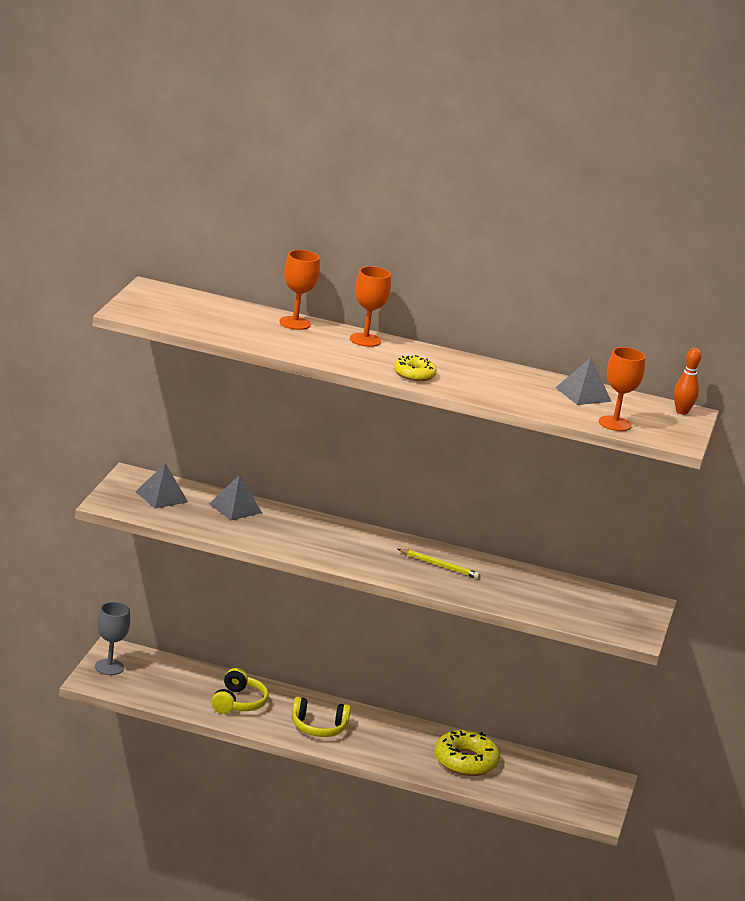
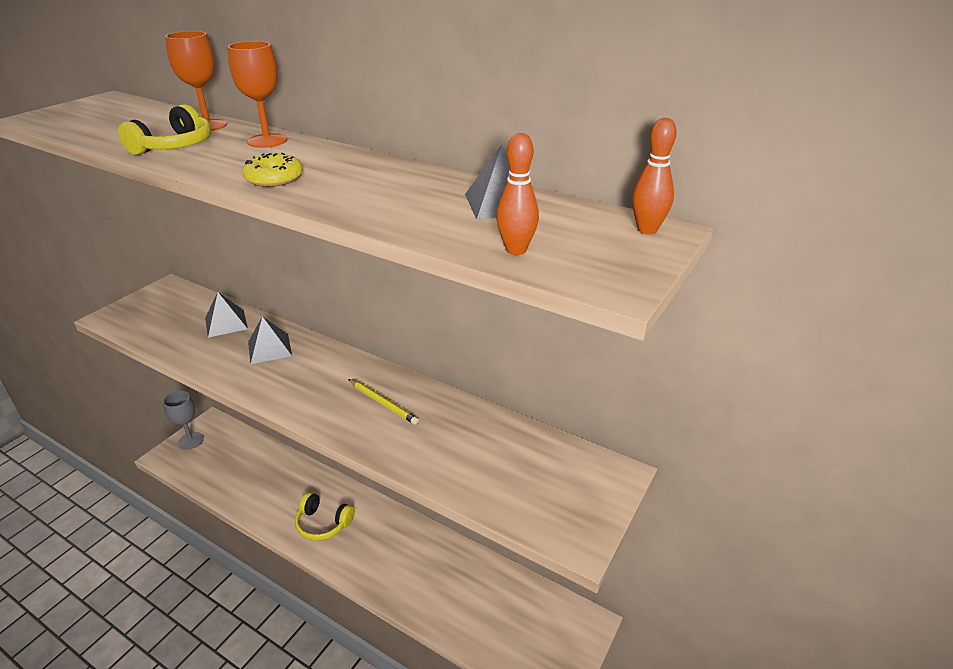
camera: 20 degrees right, 10 degrees up
grey pyramid [135,463,188,509] -> grey pyramid moved to [248,316,292,364]
yellow headphones [211,668,269,714] -> yellow headphones moved to [118,104,211,155]
yellow donut [434,730,500,776] -> none
orange goblet [599,347,645,431] -> orange bowling pin [496,133,539,255]

